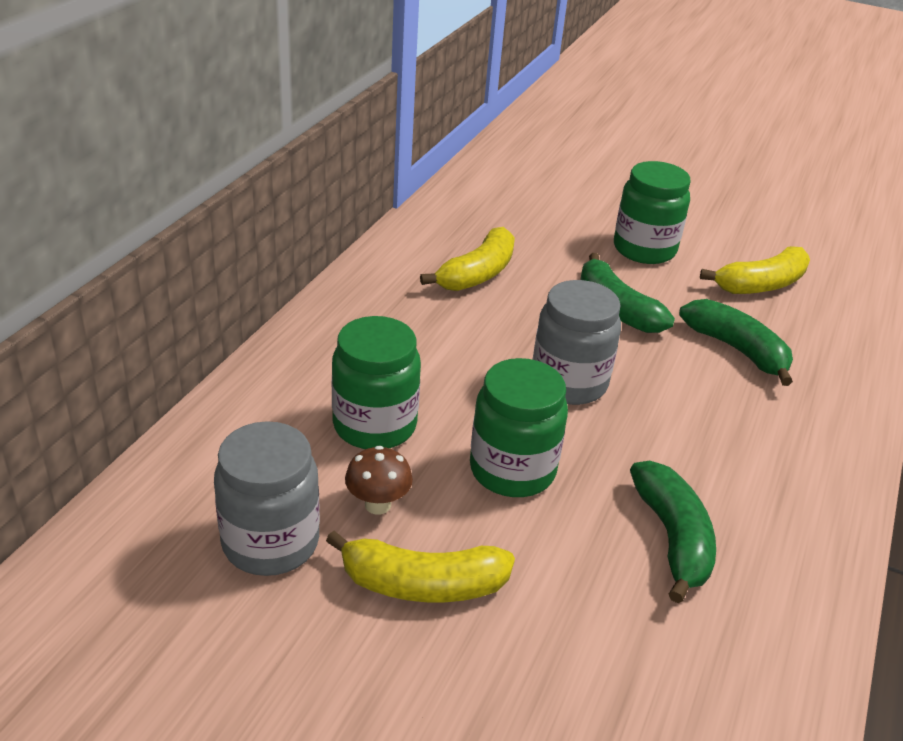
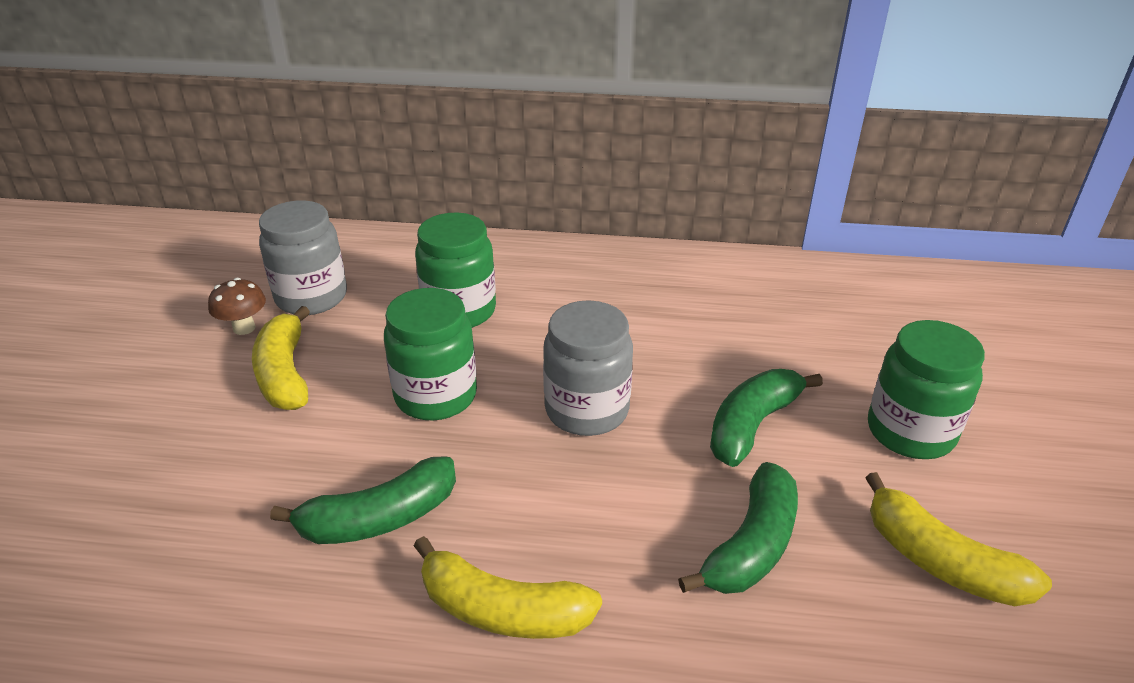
camera: 75 degrees right, 0 degrees up
brown mushroom [345,446,413,515] -> brown mushroom moved to [208,278,266,335]
yellow banana [420,227,515,291] -> yellow banana moved to [414,536,602,639]

